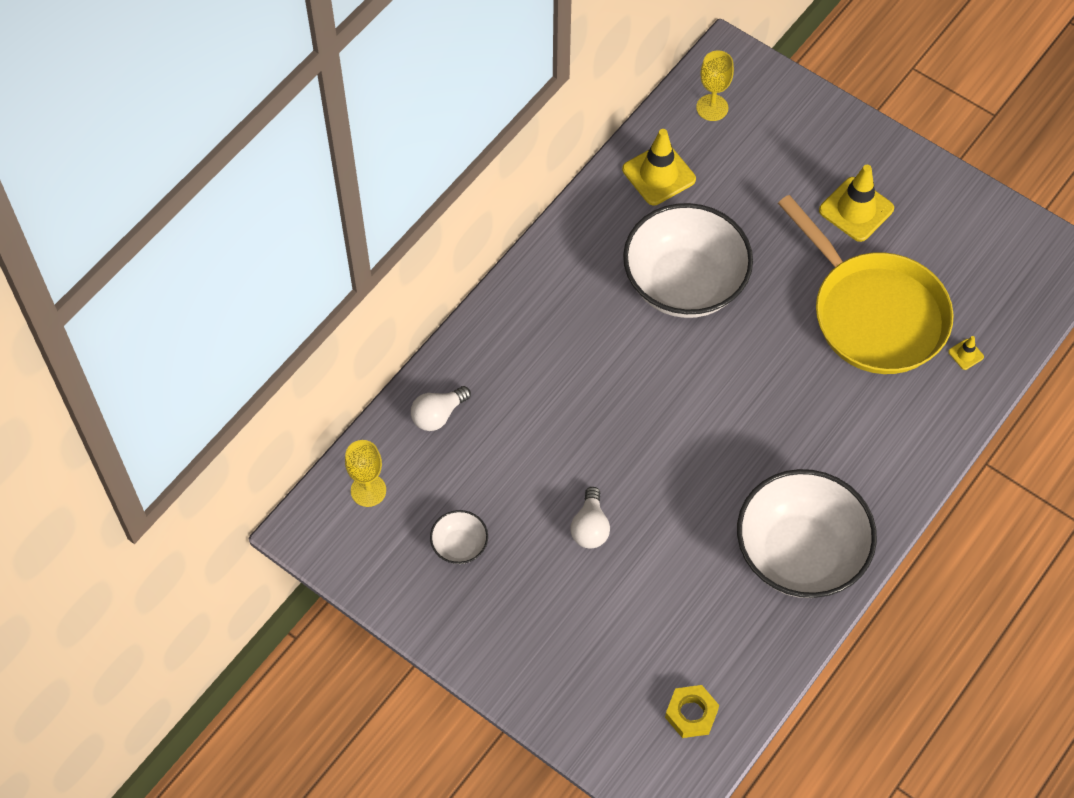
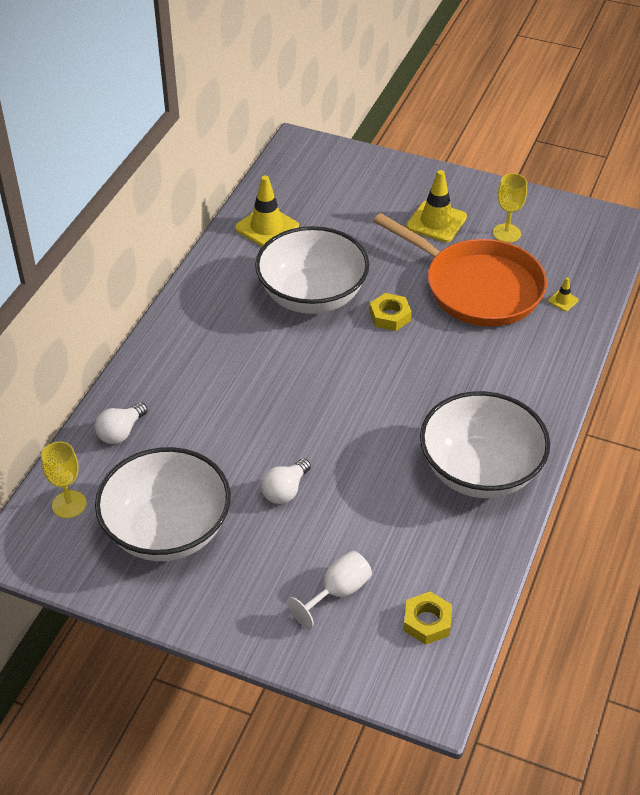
camera: 15 degrees left, 15 degrees down
white bowl [430,510,488,564] -> white bowl [95,447,231,561], size x2.36
white light bulb [570,487,610,549] -> white light bulb turned 45 degrees clockwise [261,458,311,504]
yellow goblet [696,50,734,121] -> yellow goblet moved to [493,173,527,243]
yellow pan [778,195,954,374] -> orange pan [373,213,547,326]
none -> white goblet [287,550,372,629]
none -> yellow nut [370,293,412,331]

